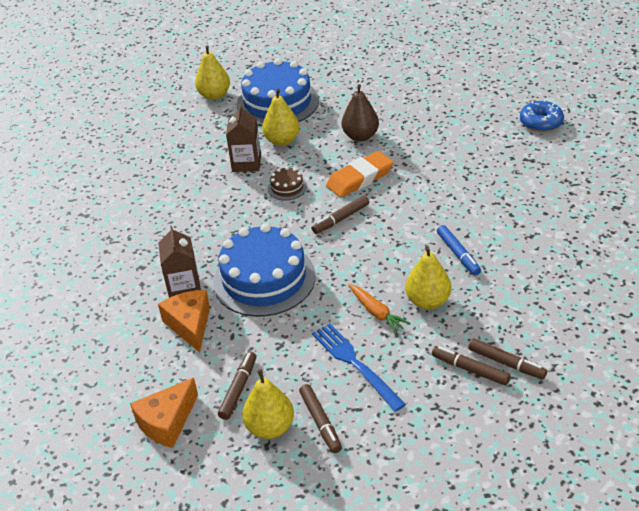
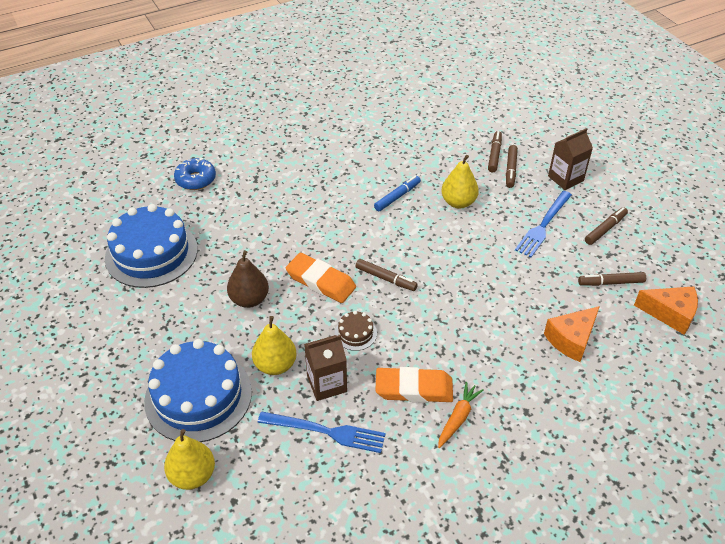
camera: 115 degrees left, 5 degrees up
brown carton [158,226,201,298] -> brown carton moved to [548,128,593,190]
blue cake [213,223,316,317] -> blue cake moved to [105,204,198,288]
yellow pear [242,369,294,439] -> none
orange carrot [349,284,410,334] -> orange carrot moved to [438,382,484,448]
none -> blue fork [258,411,386,453]
none -> orange eraser [375,367,453,403]

